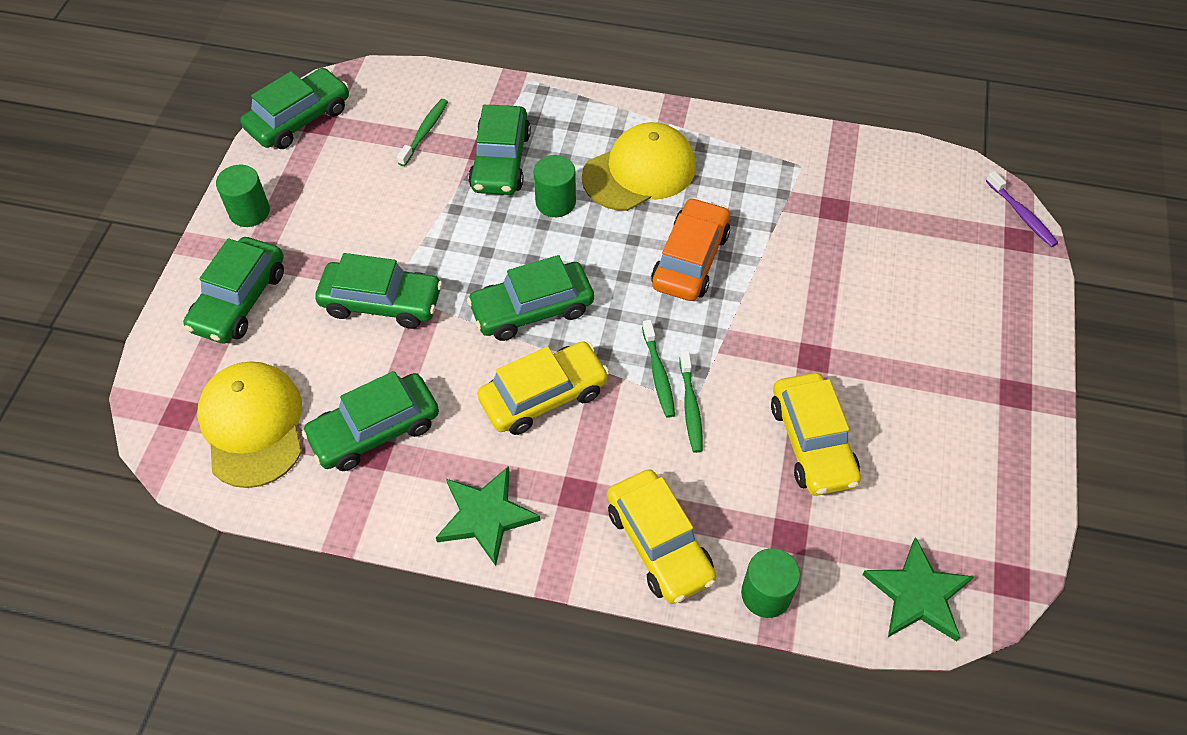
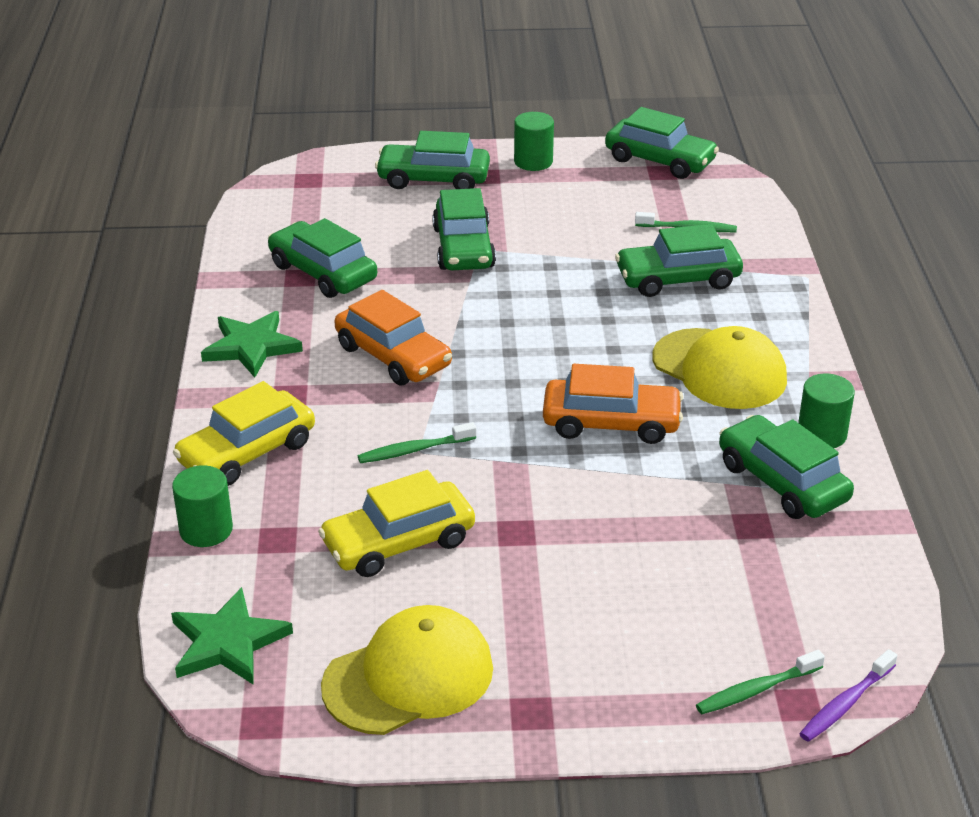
camera: 75 degrees right, 20 degrees down
yellow cap [197,361,302,488] -> yellow cap moved to [321,605,493,735]
green car [467,255,594,341] -> green car moved to [719,415,854,519]
yellow car [477,341,609,435] -> orange car [334,290,452,385]
green cylinder [534,155,576,217] -> green cylinder moved to [798,374,855,448]
green toothbrush [642,320,675,418] -> green toothbrush moved to [696,650,825,714]

